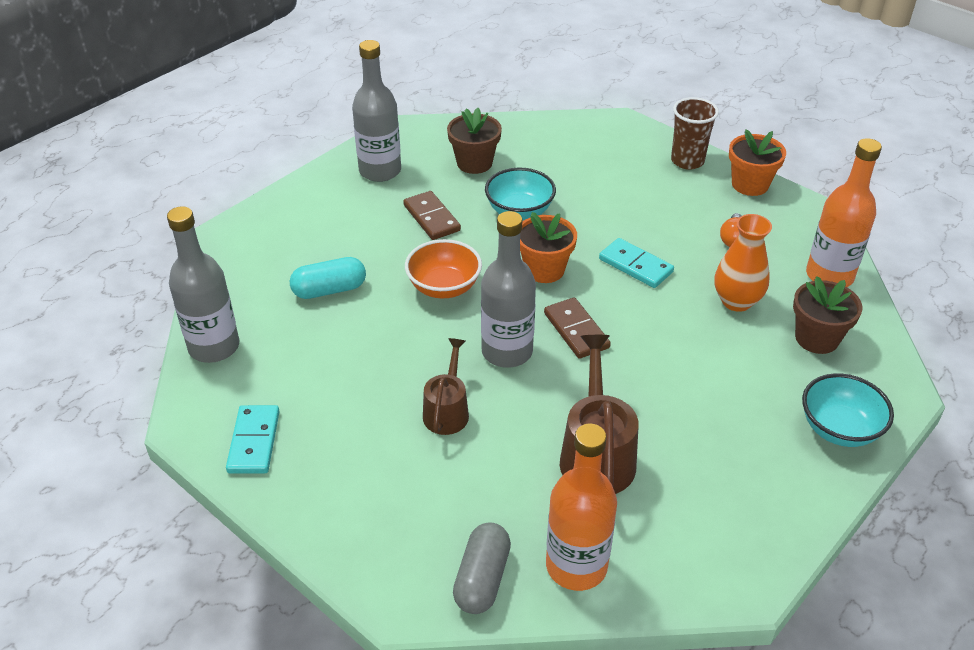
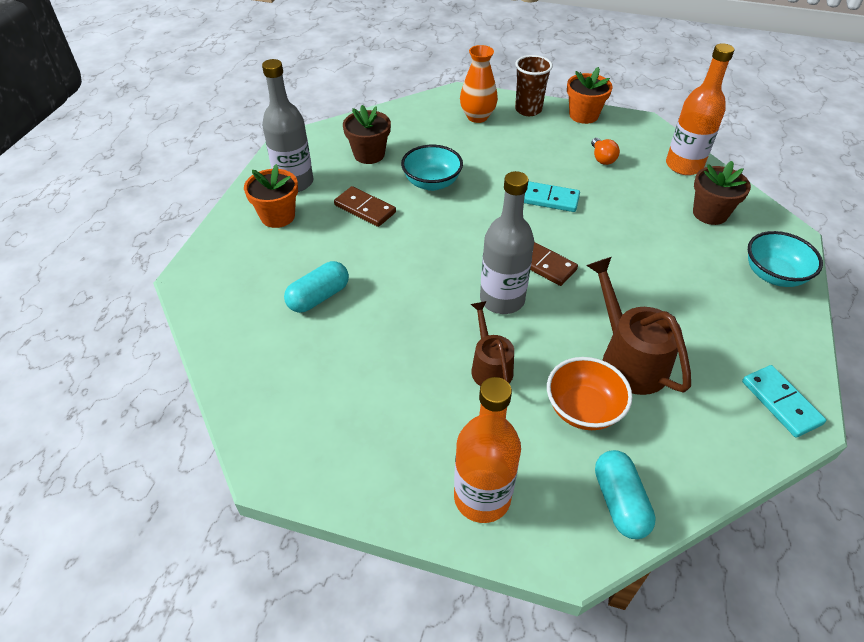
camera: 25 degrees left, 5 degrees up
grey bottle [167,206,239,363] -> none
turquoise domino [226,405,280,473] -> turquoise domino moved to [742,365,826,438]
orange bowl [405,239,482,298] -> orange bowl moved to [547,357,632,430]
grey capsule [453,522,511,614] -> turquoise capsule [595,450,656,539]
orange flower pot [520,212,577,283] -> orange flower pot moved to [244,164,298,228]
orange bottle [546,424,617,591] -> orange bottle moved to [454,377,521,523]
orange vase [715,214,772,312] -> orange vase moved to [460,45,498,123]

